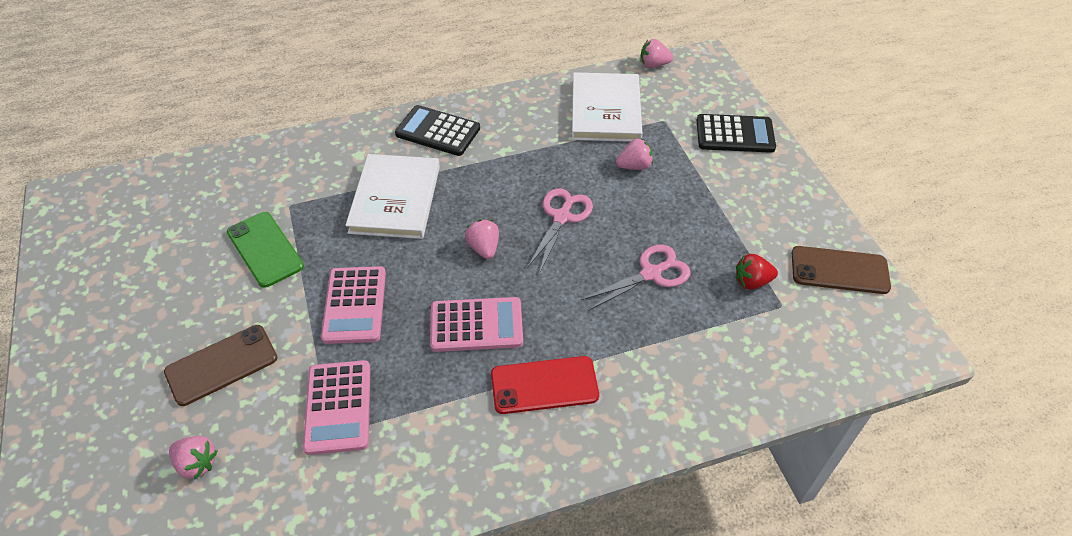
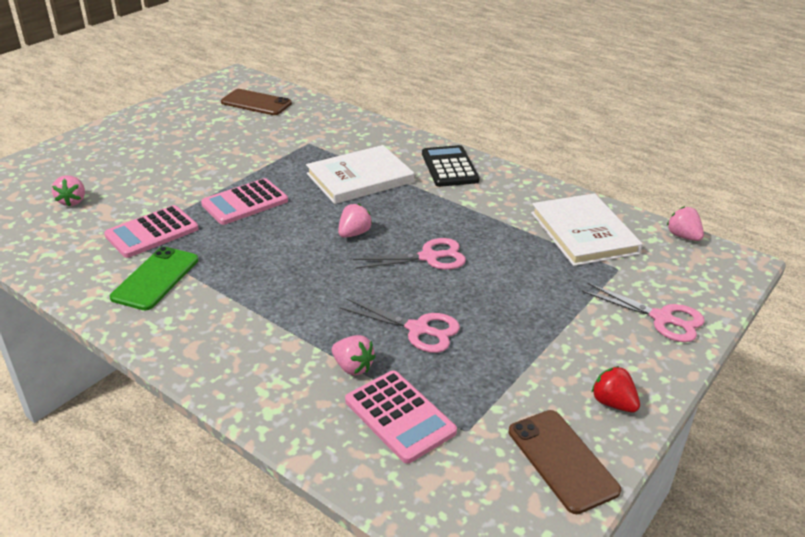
camera: 55 degrees right, 15 degrees down
brown phone [164,325,277,406] -> brown phone moved to [221,89,292,115]
green phone [227,212,304,288] -> green phone moved to [110,246,198,311]
pink calculator [430,297,523,352] -> pink calculator moved to [345,370,457,464]
red phone [491,356,599,414] -> none
white book [572,72,642,142] -> white book turned 75 degrees counterclockwise [531,193,643,266]
pink strawberry [616,139,653,170] -> pink strawberry moved to [332,335,376,375]
black calculator [697,114,776,153] -> pink scissors [582,283,705,342]
red strawberry [736,254,778,290] -> red strawberry moved to [591,366,640,412]

